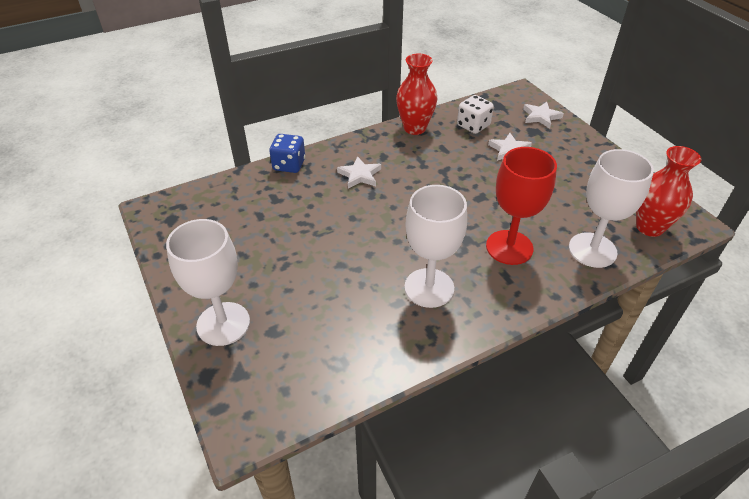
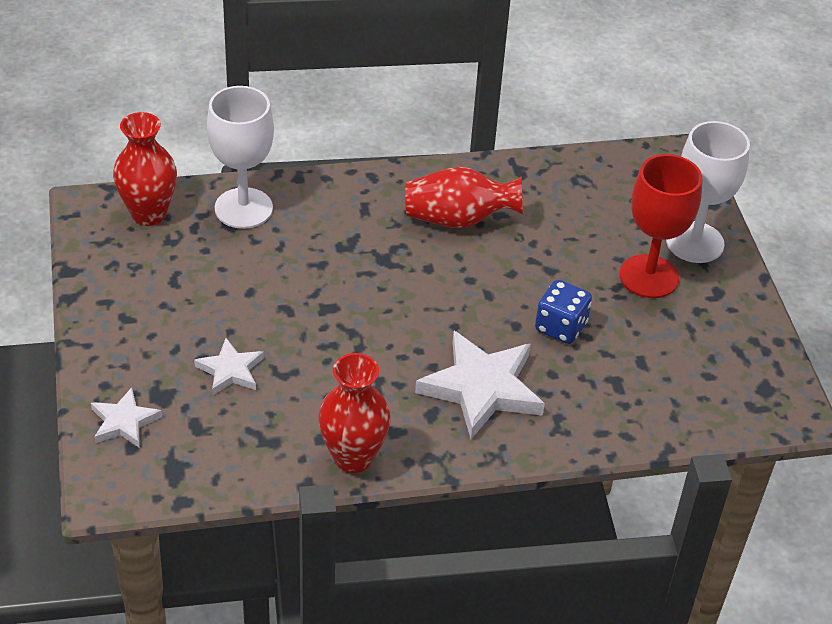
camera: 165 degrees left, 0 degrees up
blue dice [269,134,305,173] -> blue dice moved to [535,280,592,344]
white star [337,156,381,189] -> white star [415,331,545,439], size x1.85
white goblet [404,185,467,308] -> red vase [405,166,523,228]
white dice [457,95,494,134] -> none
red goblet [486,147,557,265] -> red goblet moved to [620,154,702,298]

